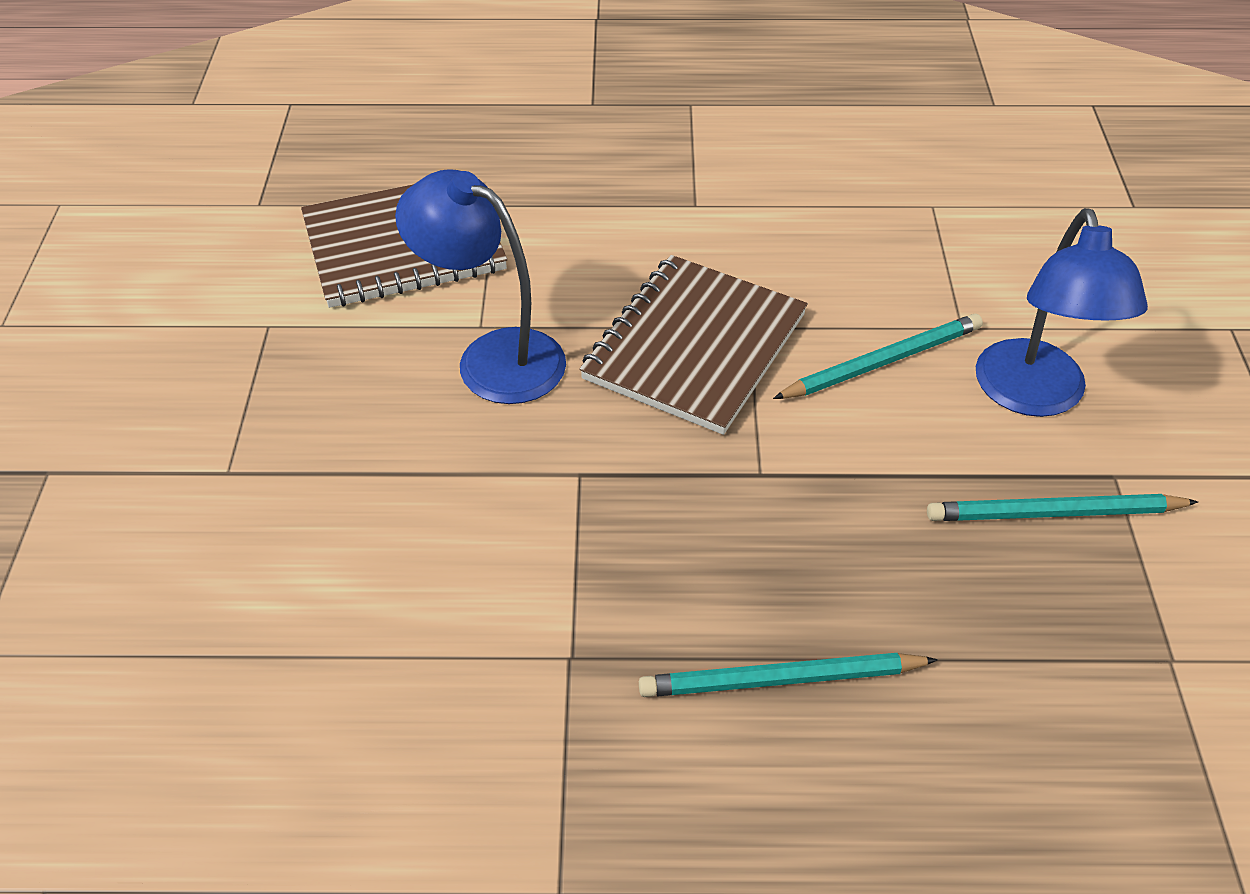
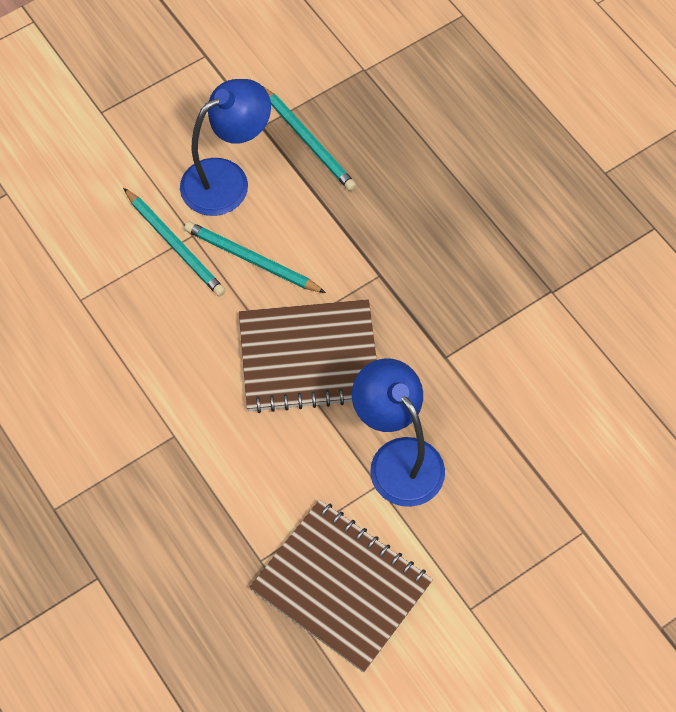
camera: 125 degrees left, 15 degrees up
blue lamp [395,169,566,404] -> blue lamp turned 150 degrees clockwise [352,358,445,507]
turquoise pencil [639,653,938,697] -> turquoise pencil moved to [123,188,226,296]

